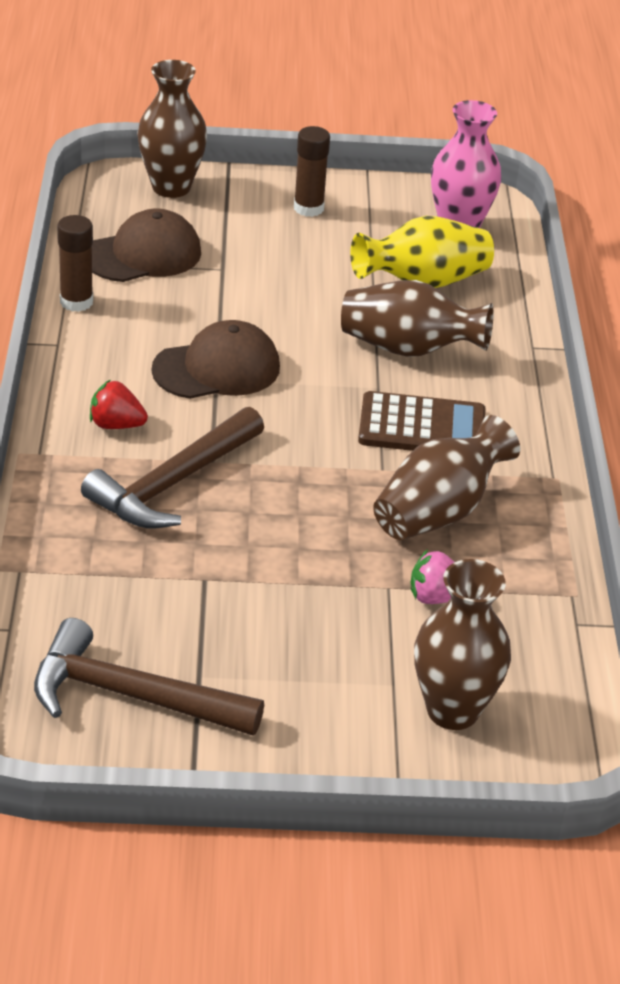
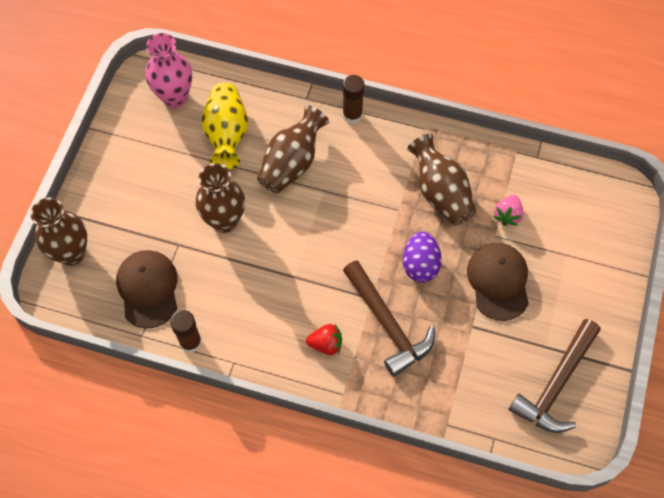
camera: 70 degrees left, 25 degrees up
red strawberry [90,379,148,429] -> red strawberry turned 120 degrees counterclockwise [306,324,342,355]
brown cap [152,320,280,399] -> brown cap moved to [467,243,529,321]
brown glue stick [294,126,330,217] -> brown glue stick moved to [343,75,365,124]
brown calculator [358,391,486,451] -> none
brown vase [414,559,511,730] -> brown vase moved to [195,163,245,233]
none -> purple egg [403,232,442,283]

